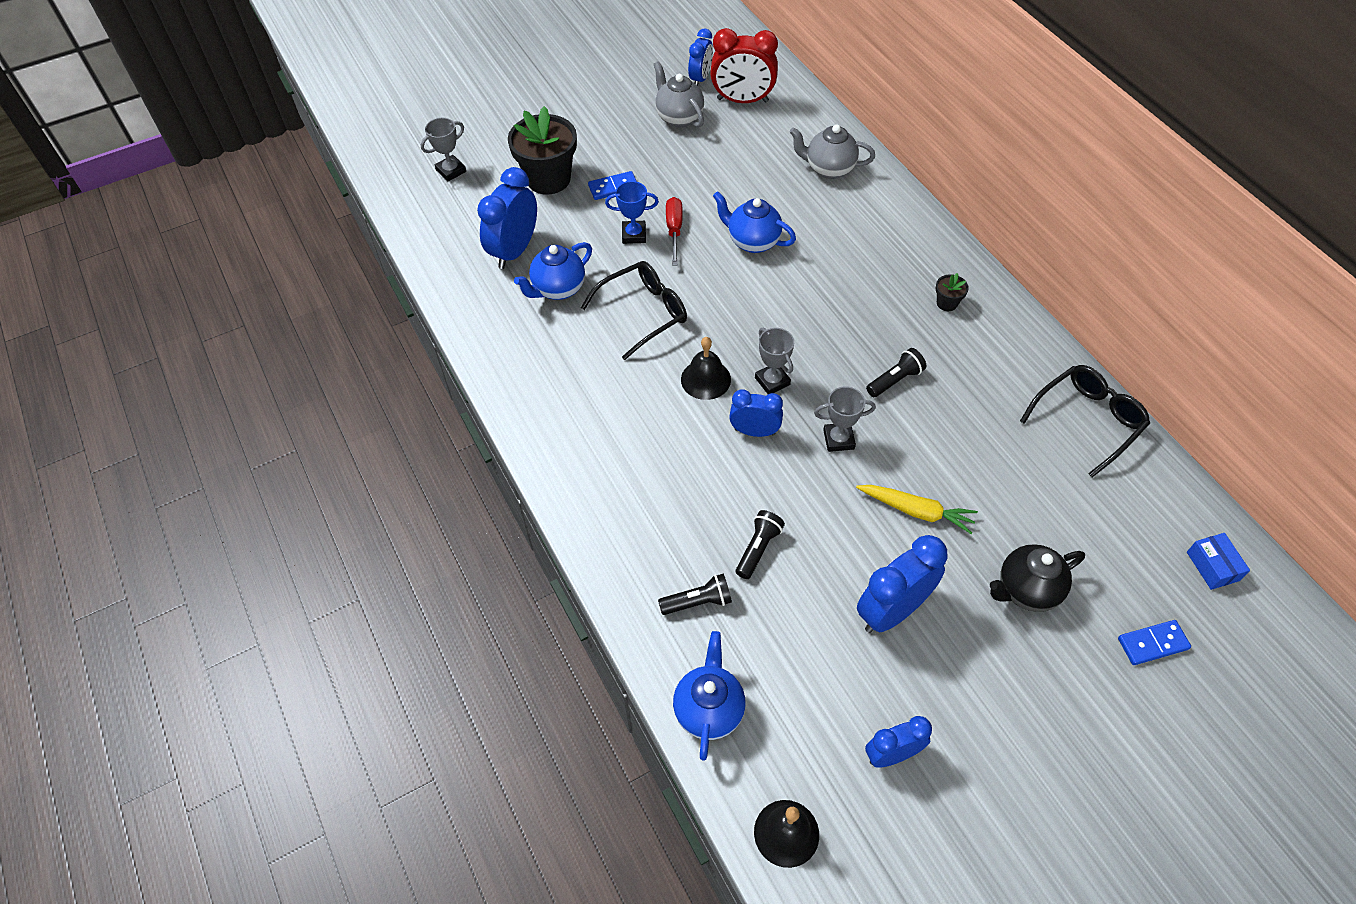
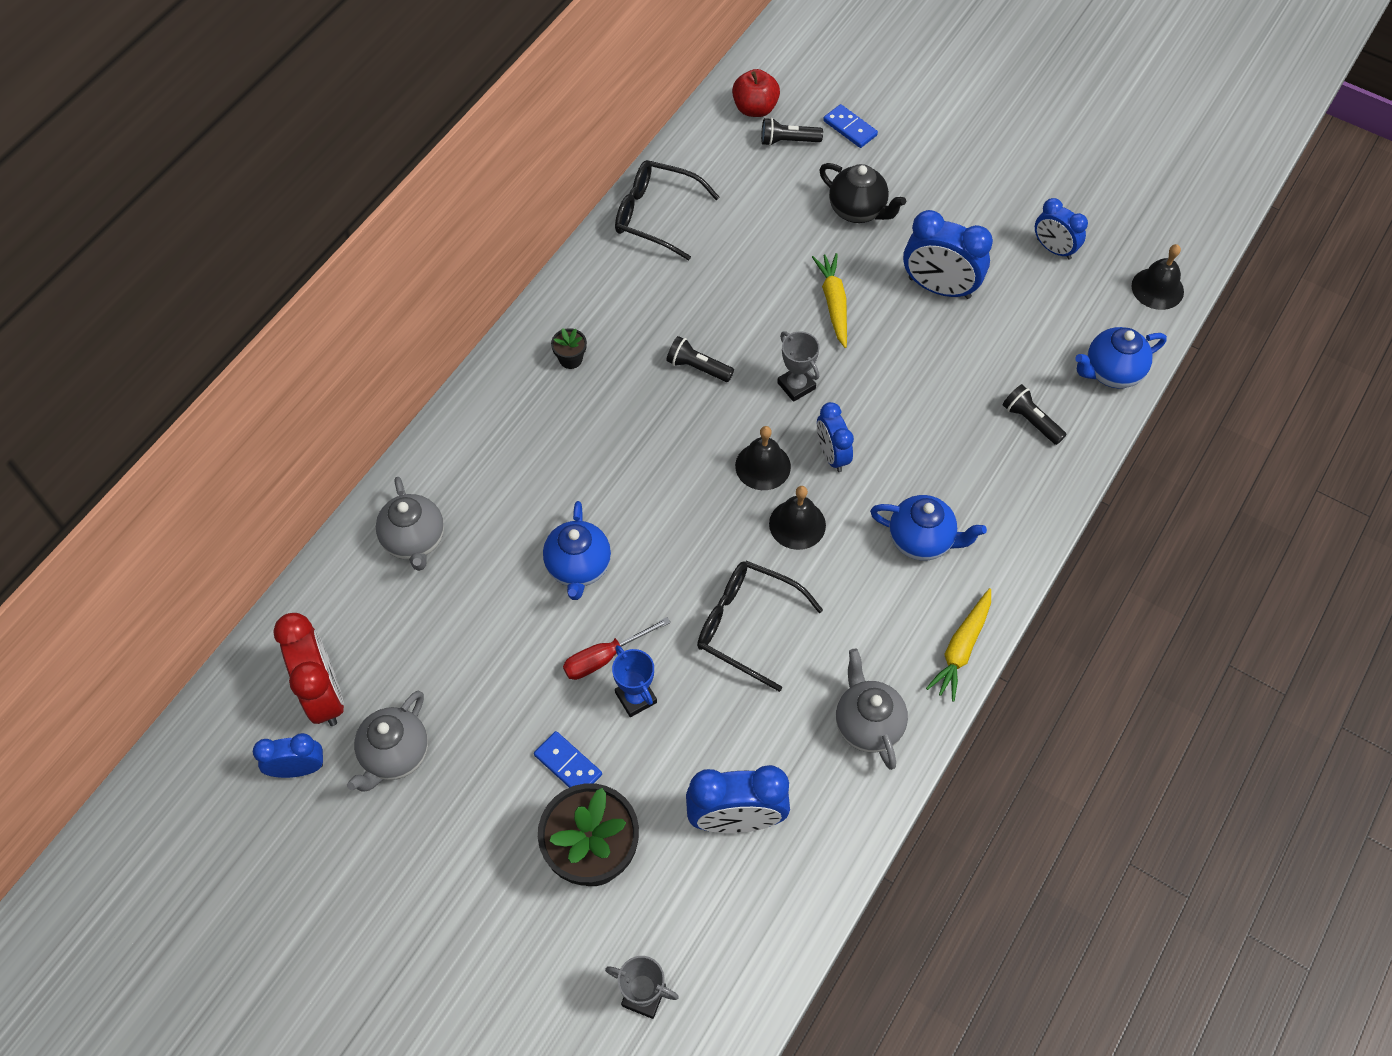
camera: 120 degrees left, 5 degrees up
blue teapot [514,242,592,300] -> blue teapot moved to [870,495,987,561]
black flashlight [736,510,785,579] -> black flashlight moved to [761,118,823,146]
grey trophy [755,328,794,394] -> black bell [735,426,791,490]
blue box [1187,533,1250,590] -> red apple [732,69,780,117]
none -> grey teapot [836,649,908,770]
none -> yellow carrot [926,588,991,702]

